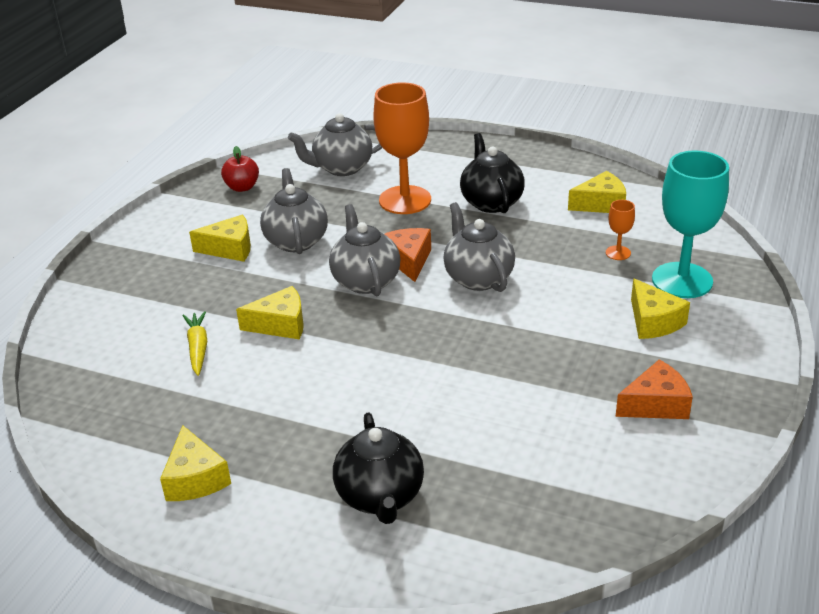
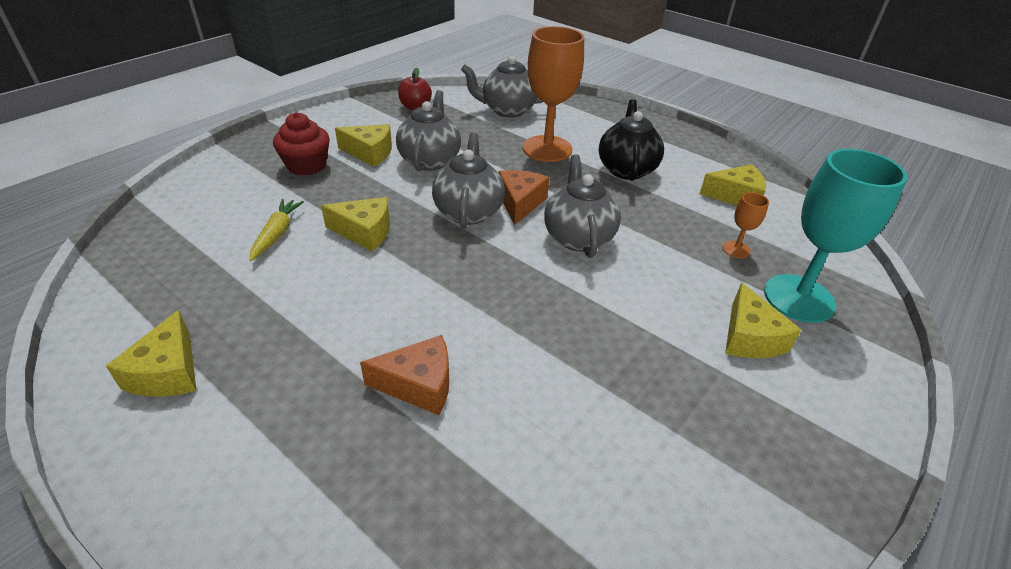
camera: 15 degrees right, 5 degrees up
black teapot [333,412,424,524] -> none
orange cheese [615,359,693,419] -> orange cheese moved to [360,335,449,415]
none -> red cupcake [273,113,330,176]

